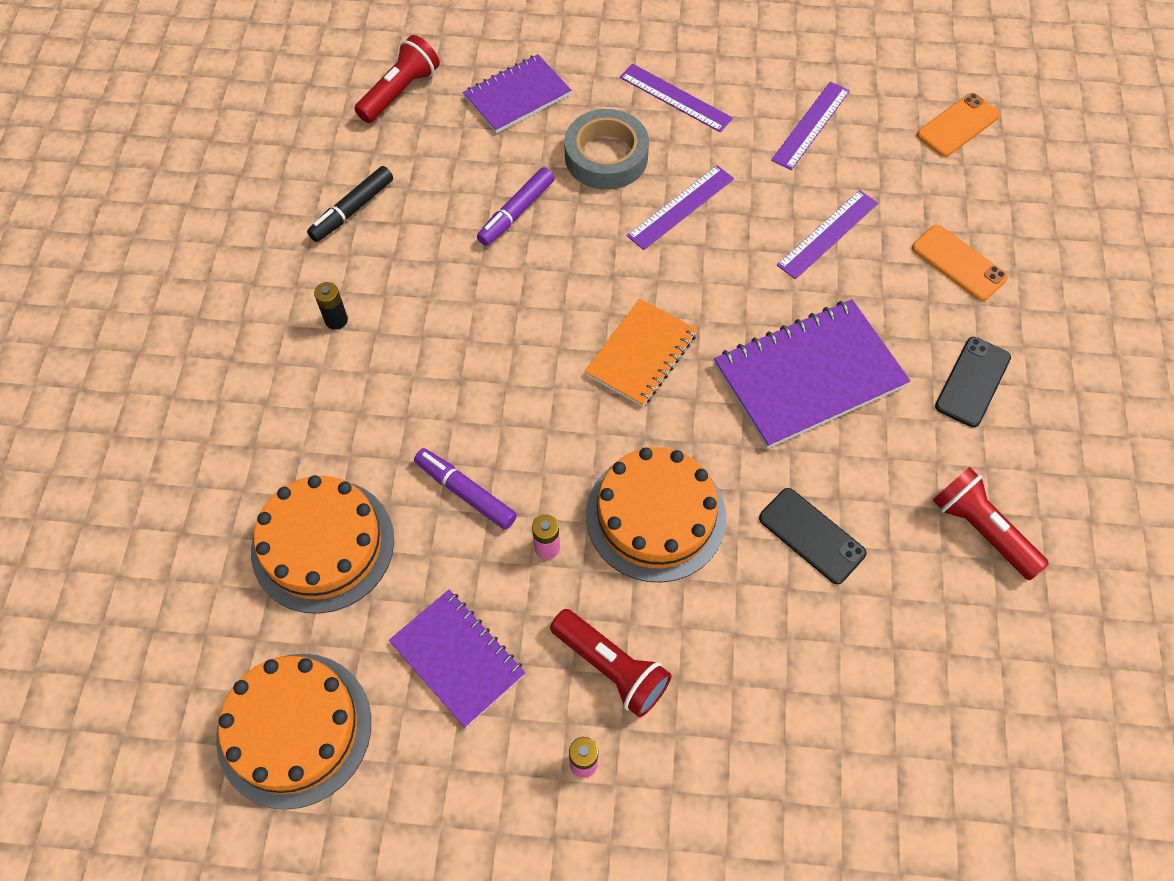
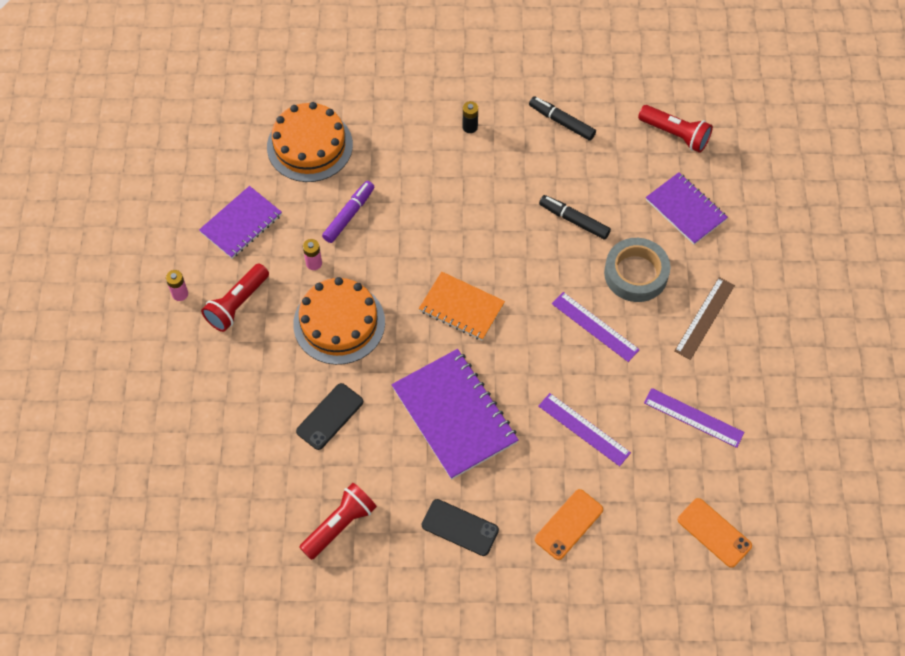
camera: 85 degrees right, 0 degrees up
orange cake [216,654,371,810] -> none
purple marker [477,167,554,246] -> black marker [539,195,611,239]
purple ruler [620,64,733,132] -> brown ruler [674,277,735,360]

